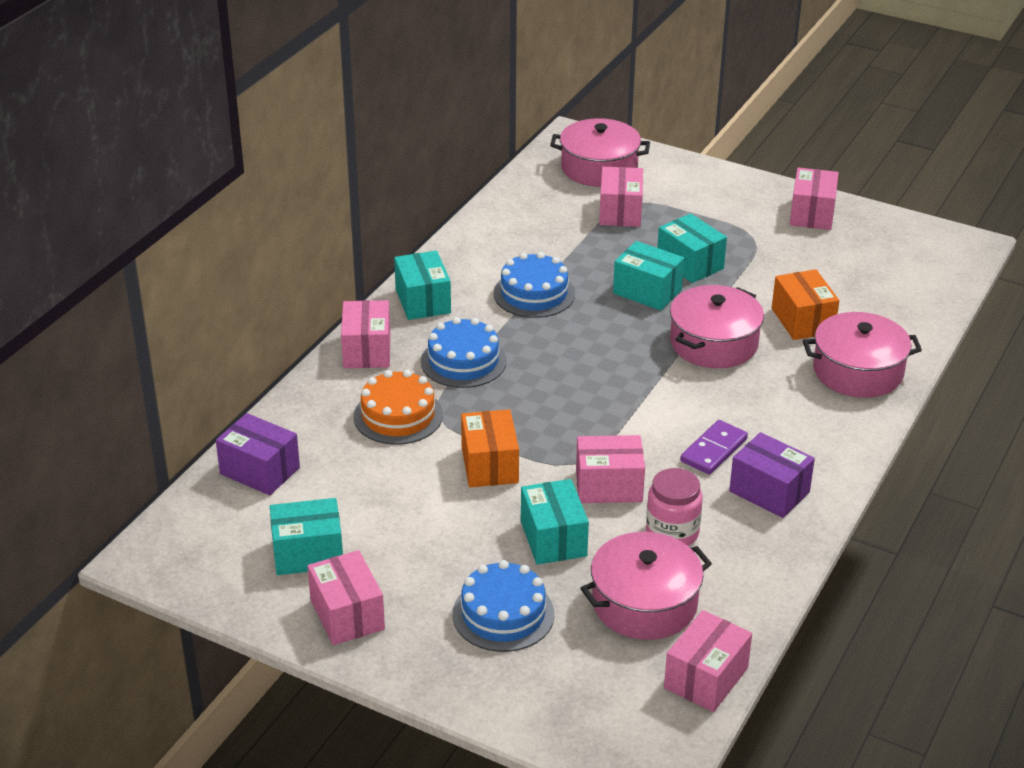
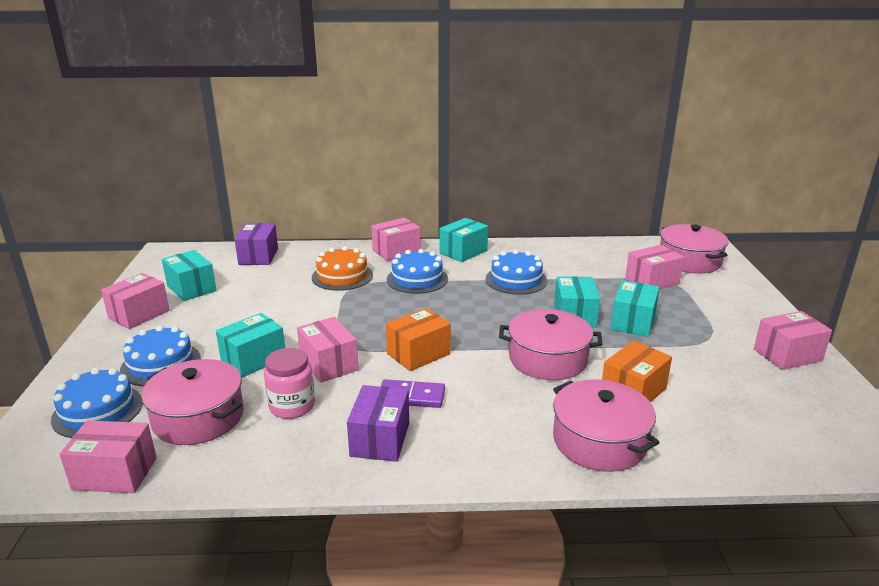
camera: 60 degrees right, 10 degrees down
orange box [461,409,519,487] -> orange box moved to [386,308,451,371]
none -> blue cake [51,368,143,438]

